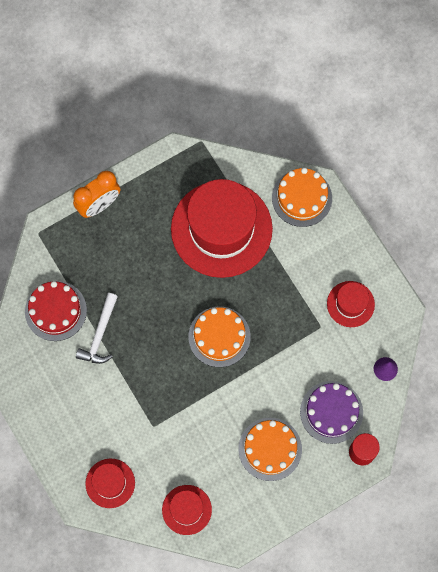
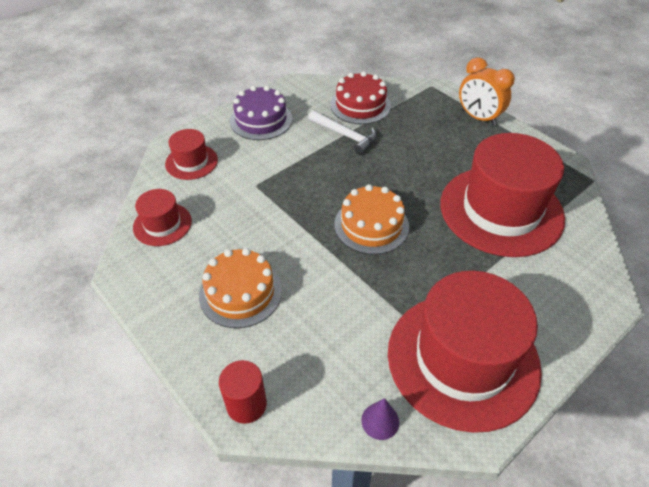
camera: 80 degrees right, 25 degrees down
white hammer [76,293,118,364] -> white hammer turned 150 degrees counterclockwise [308,110,377,155]
orange cake [272,168,332,227] -> none
purple cake [300,381,363,444] -> purple cake moved to [230,86,292,140]
red hat [327,281,375,327] -> red hat [388,271,542,433], size x2.15

